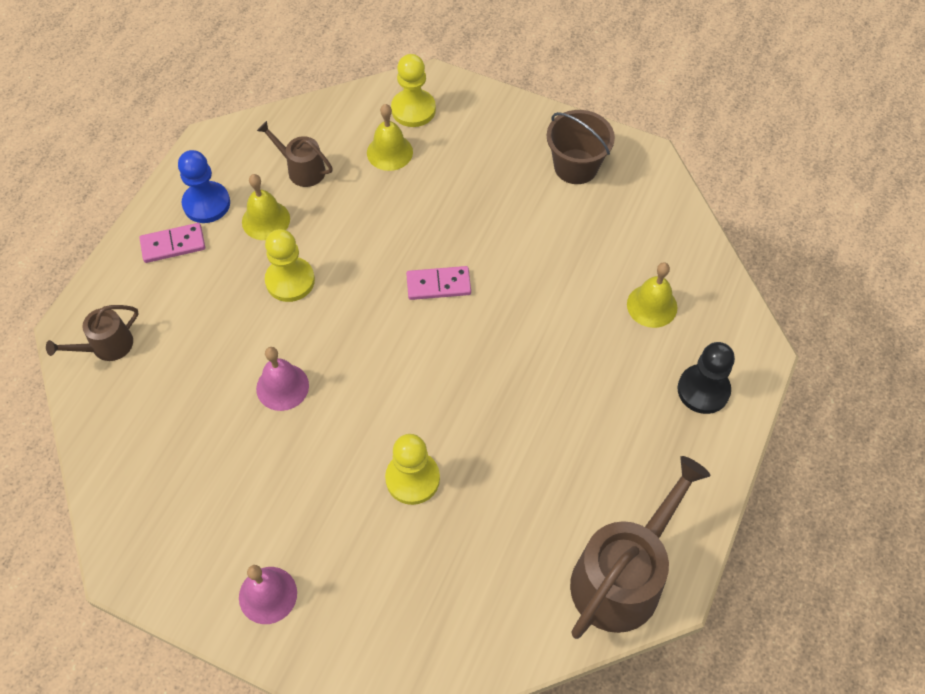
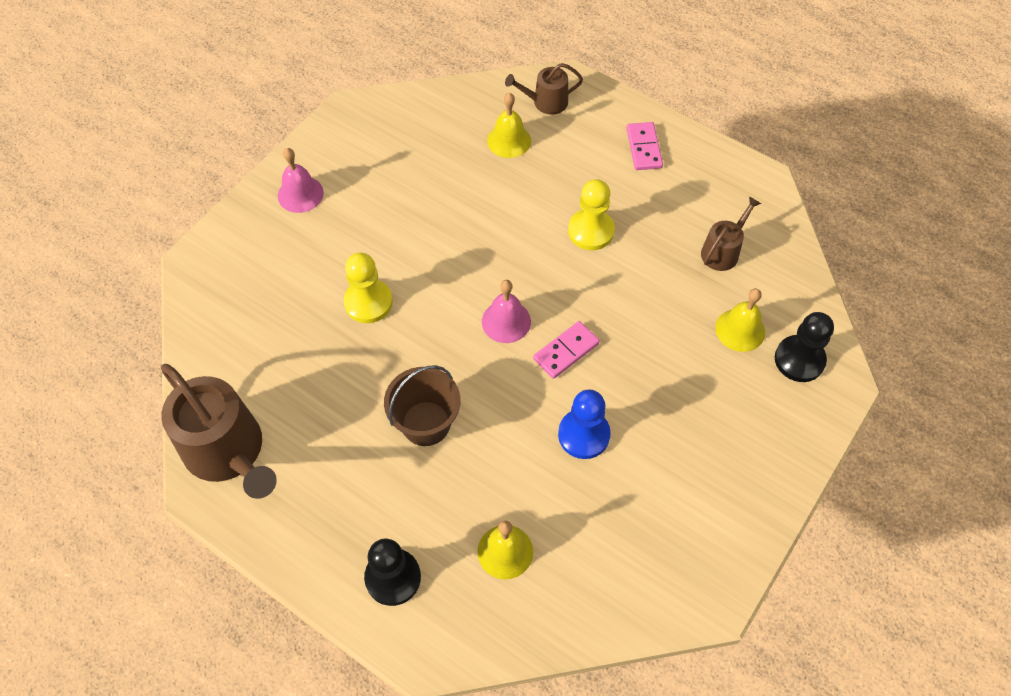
camera: 100 degrees right, 0 degrees up
brown watering can [46,305,139,361] -> brown watering can turned 75 degrees counterclockwise [505,63,583,115]
blue pawn [178,150,230,223] -> blue pawn moved to [558,389,611,459]
yellow bell [242,174,290,240] -> yellow bell moved to [487,93,531,158]
pink bell [256,347,309,411] -> pink bell moved to [482,280,531,343]
yellow pawn [391,54,436,127] -> black pawn [775,312,834,382]
pink domino [406,266,471,300] -> pink domino turned 45 degrees clockwise [533,321,600,379]
brown bucket [547,110,615,184] -> brown bucket moved to [384,365,461,446]

